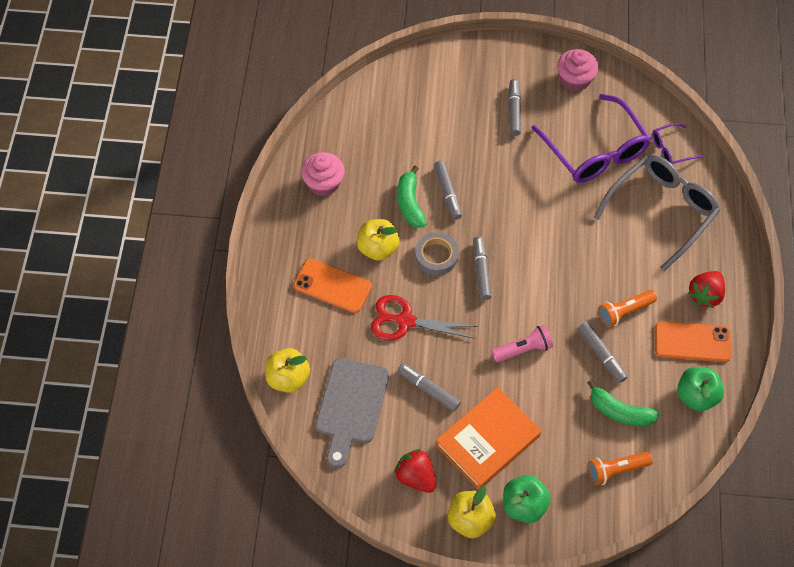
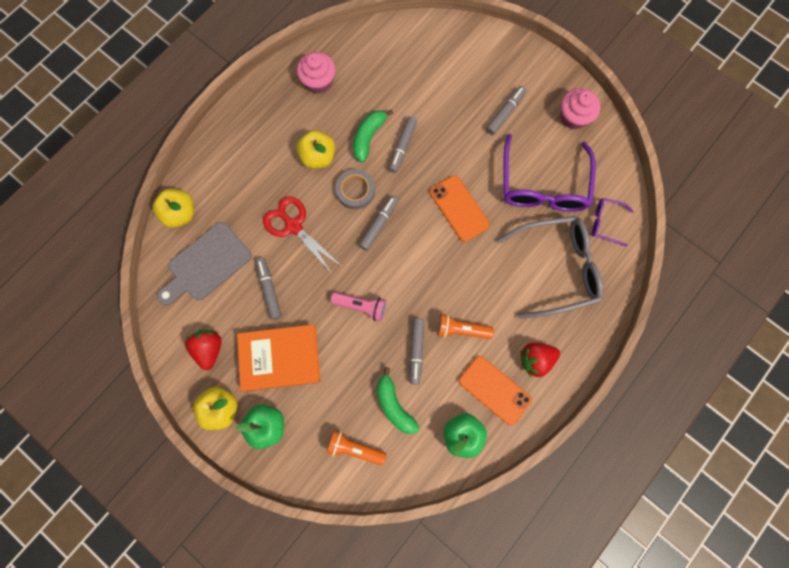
camera: 35 degrees right, 15 degrees up
orange phone [293,258,372,313] -> orange phone moved to [430,175,490,242]

